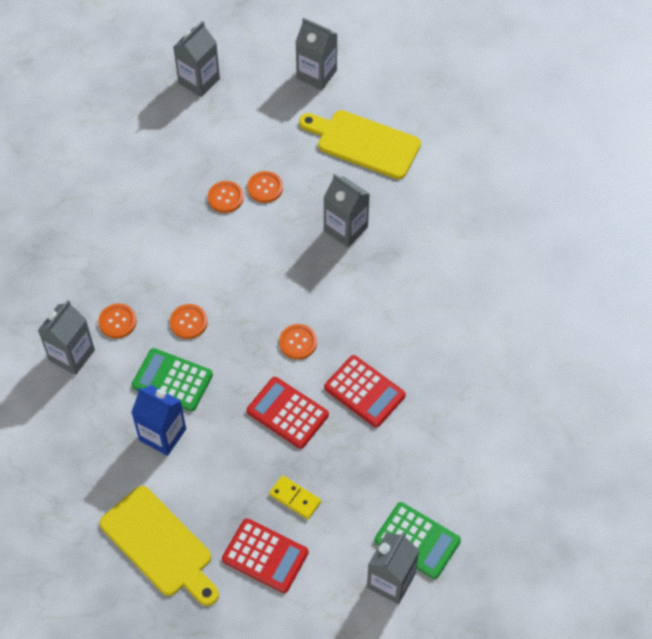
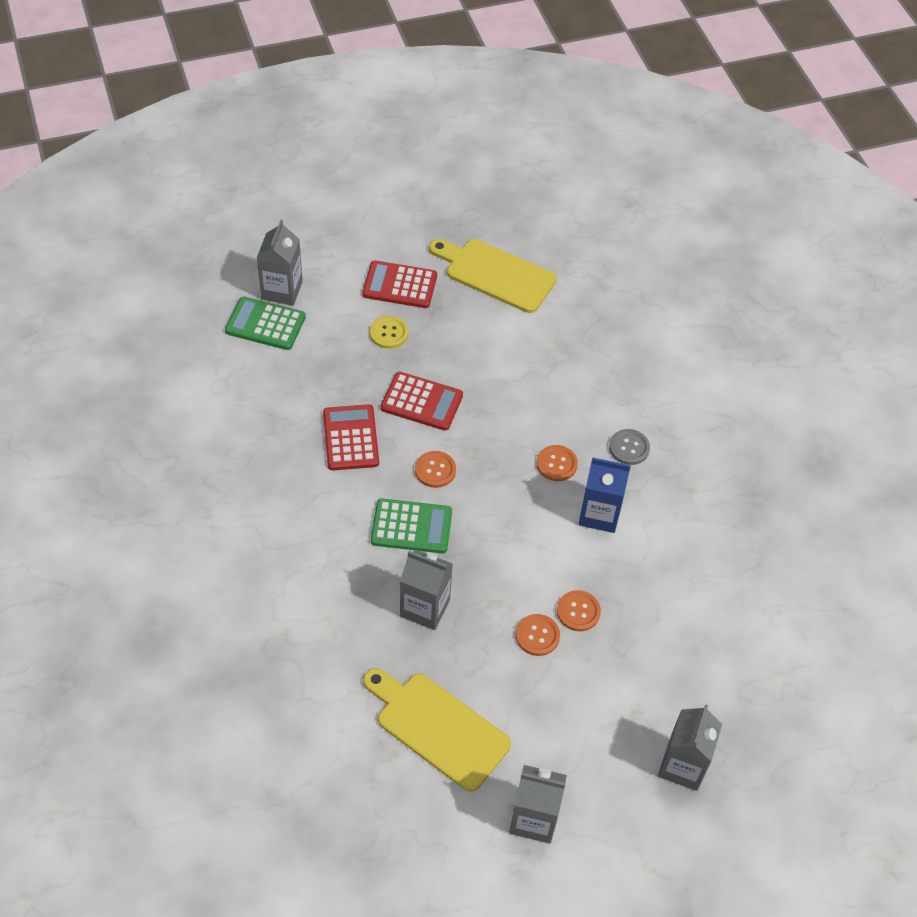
camera: 160 degrees right, 5 degrees down
grey carton [38,300,95,375] -> none
orange button [98,303,137,338] -> grey button [609,429,650,465]
blue carton [131,385,186,456] -> blue carton moved to [579,457,631,533]
green calculator [132,348,213,412] -> green calculator moved to [371,499,452,553]
yellow domino [269,475,321,519] -> yellow button [370,316,408,349]
yellow cutting board [299,110,421,179] -> yellow cutting board turned 150 degrees counterclockwise [363,668,511,792]
red calculator [324,355,406,427] -> red calculator turned 60 degrees clockwise [323,404,379,471]

